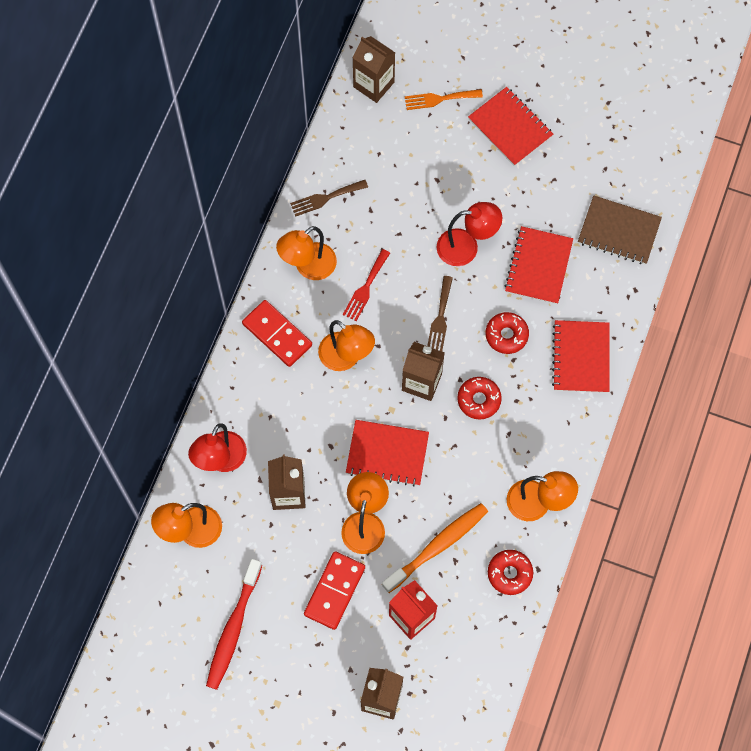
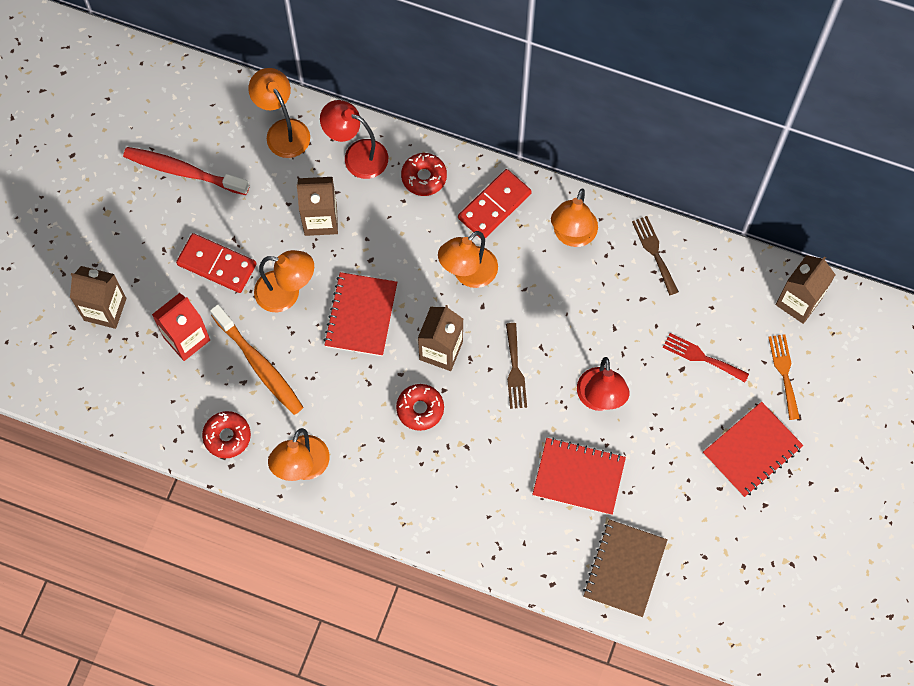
camera: 90 degrees right, 0 degrees up
orange lamp [276,226,337,280] -> orange lamp turned 120 degrees counterclockwise [551,189,598,247]
red fork [343,249,390,321] -> red fork moved to [663,333,749,382]
brown fork [427,276,453,351] -> brown fork turned 105 degrees counterclockwise [506,323,527,409]
red donut [486,312,529,354] -> red donut moved to [401,153,447,196]
red notebook [552,320,610,393] -> none

